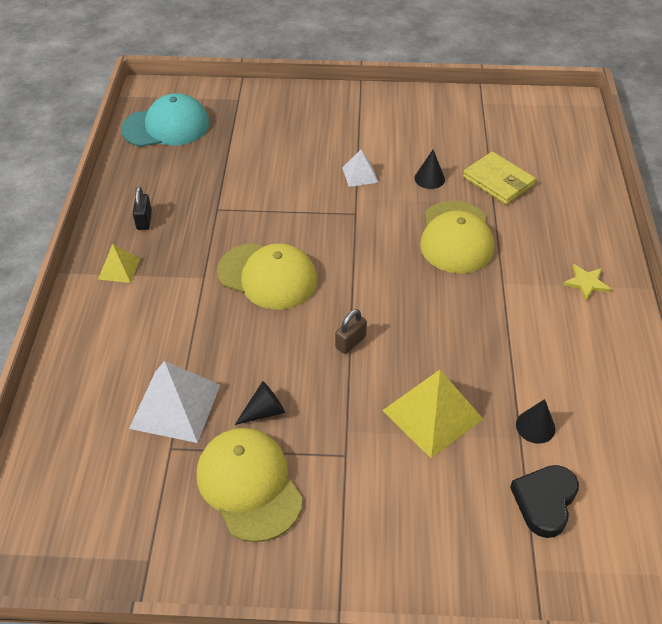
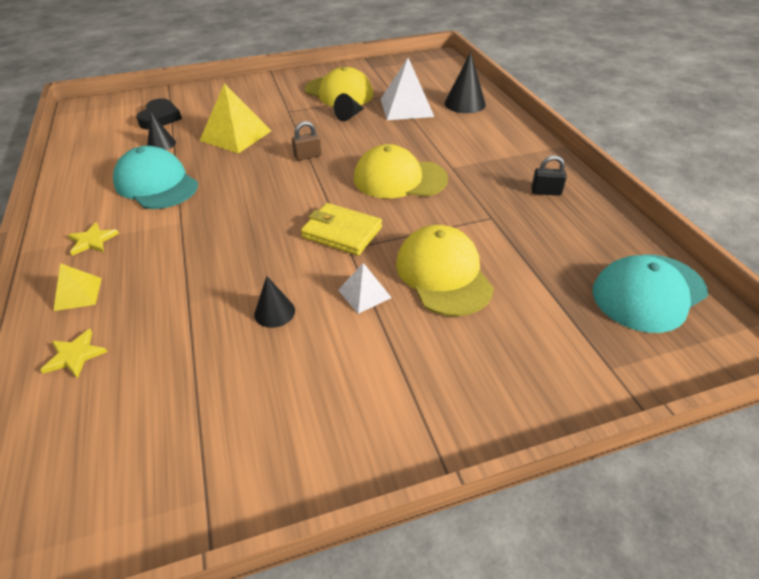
camera: 160 degrees right, 5 degrees down
yellow pyramid [98,244,140,283] -> yellow pyramid moved to [53,263,102,311]
black padlock [133,187,152,230] -> black padlock turned 60 degrees counterclockwise [531,155,567,196]
brown padlock [335,309,367,354] -> brown padlock turned 45 degrees clockwise [292,121,322,161]
yellow cap [420,201,494,273] -> yellow cap moved to [396,225,494,316]
yellow wallet [463,152,536,205] -> yellow wallet moved to [301,203,382,256]
none -> yellow star [40,329,108,379]
none -> turquoise cap [113,146,198,209]
none -> black cone [445,52,486,113]

